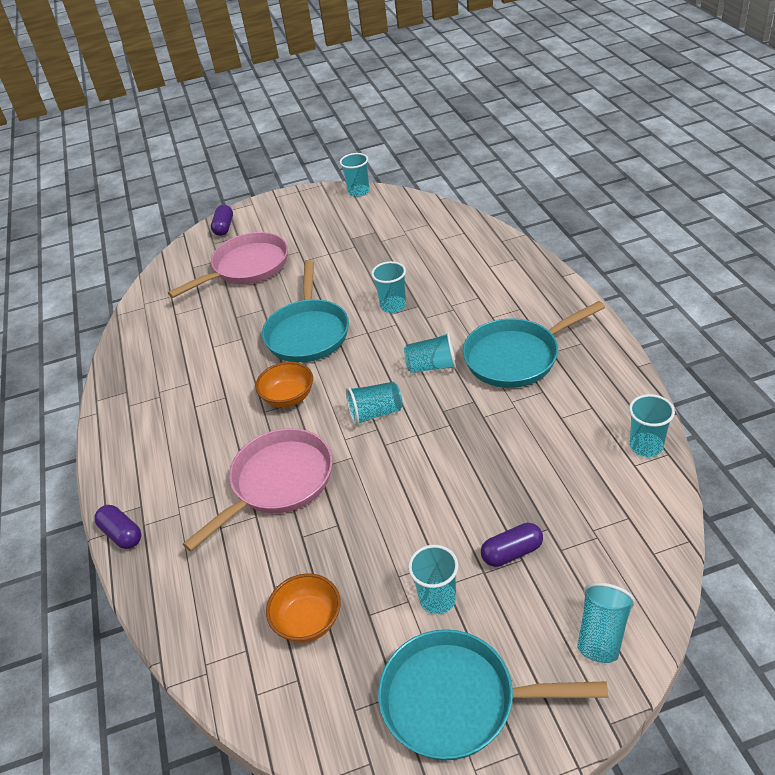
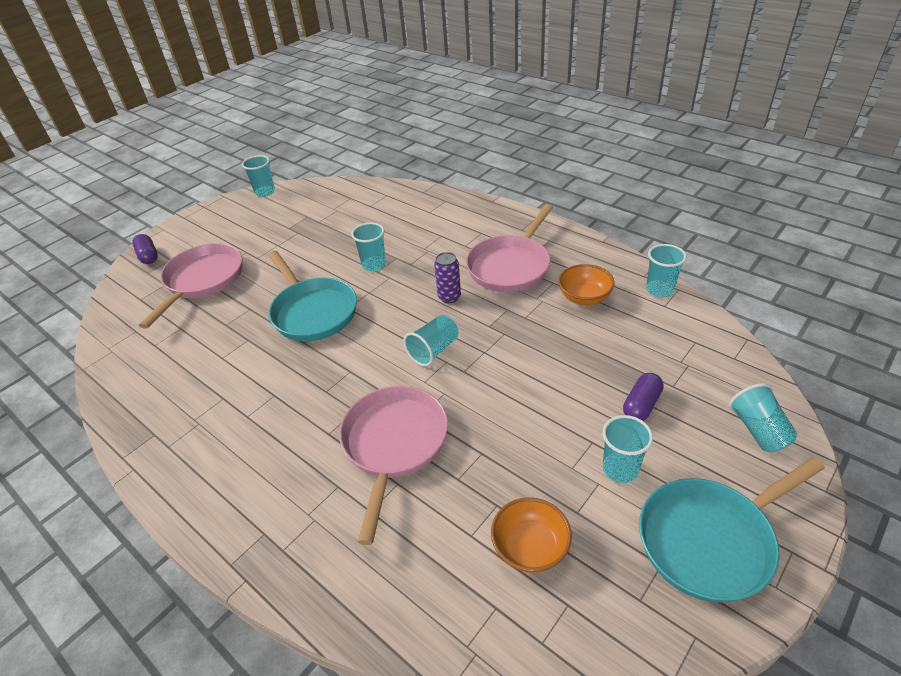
camera: 35 degrees left, 0 degrees up
purple capsule [94,505,141,549] -> none
orange bowl [255,362,313,408] -> orange bowl moved to [558,264,615,305]
turquoise cup [404,332,456,373] -> purple can [434,252,461,303]
turquoise pan [462,301,605,388] -> pink pan [466,204,553,292]

